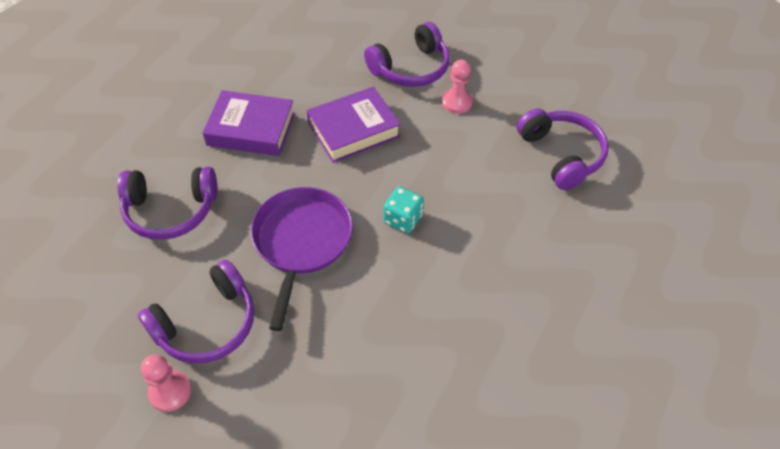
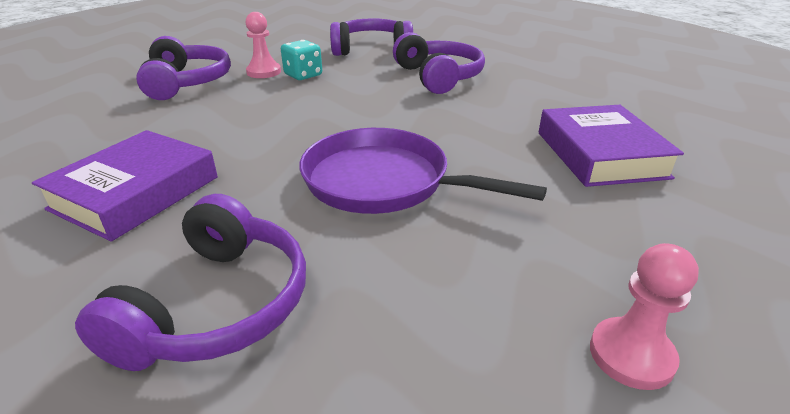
camera: 70 degrees left, 20 degrees down
purple headphones [138,259,254,363] -> purple headphones moved to [393,32,485,94]
purple book [307,87,401,163] -> purple book moved to [539,105,684,187]
turquoise dice [384,186,424,233] -> turquoise dice moved to [281,40,322,80]

